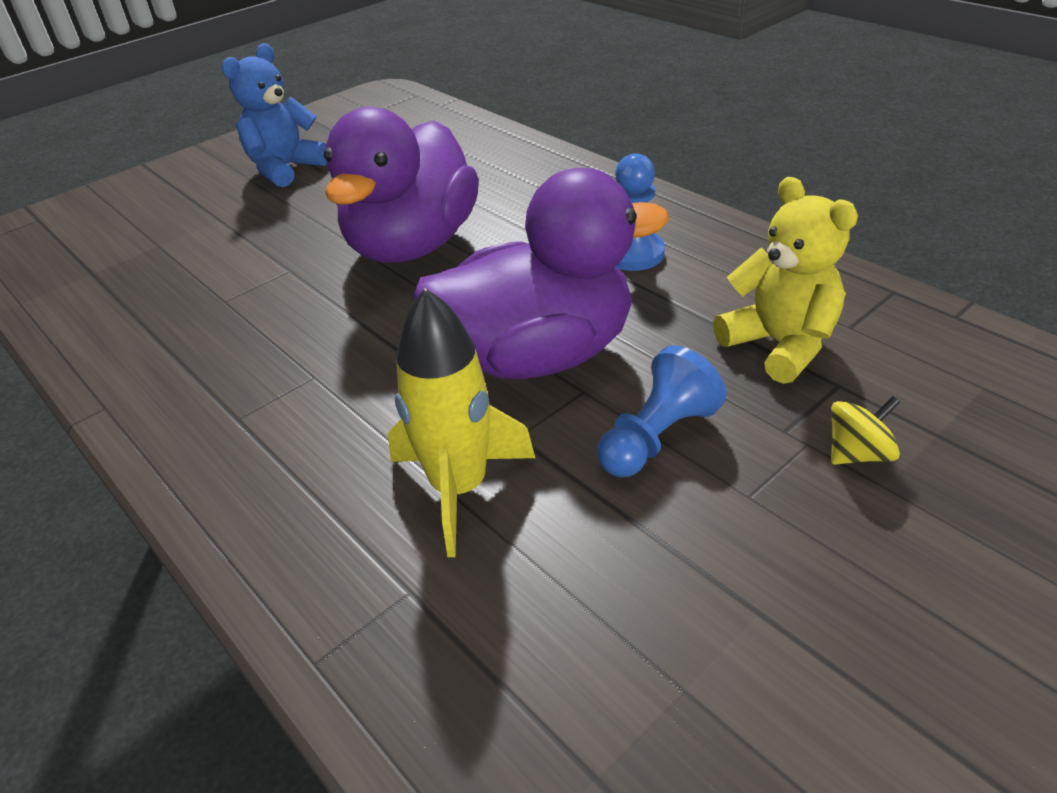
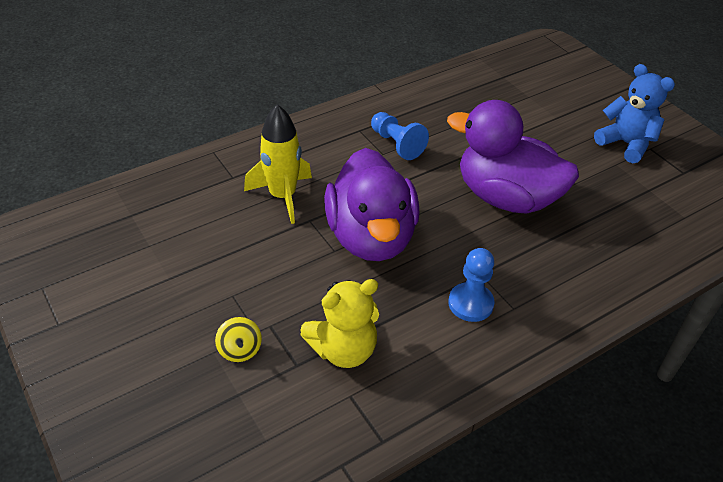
camera: 95 degrees right, 5 degrees up
blue pawn [597,345,727,477] -> blue pawn moved to [371,112,429,160]

